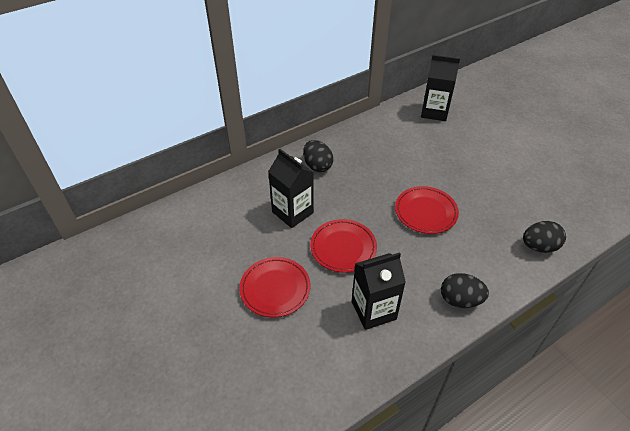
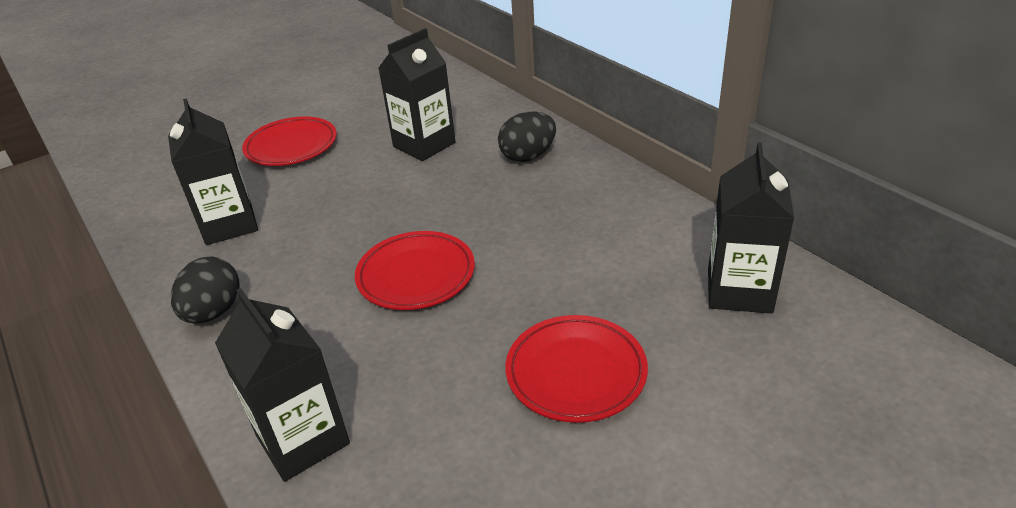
camera: 90 degrees right, 10 degrees down
red plate [310,219,377,273] -> red plate moved to [505,315,648,423]
black egg [523,221,566,253] -> black carton [215,288,350,482]

